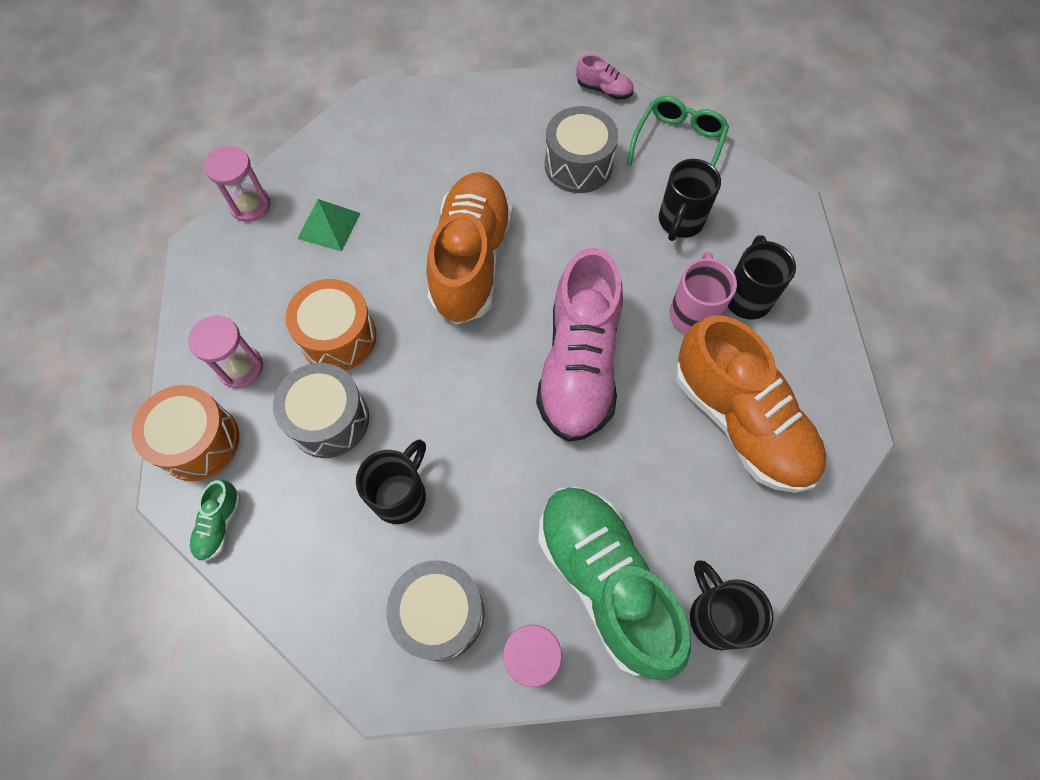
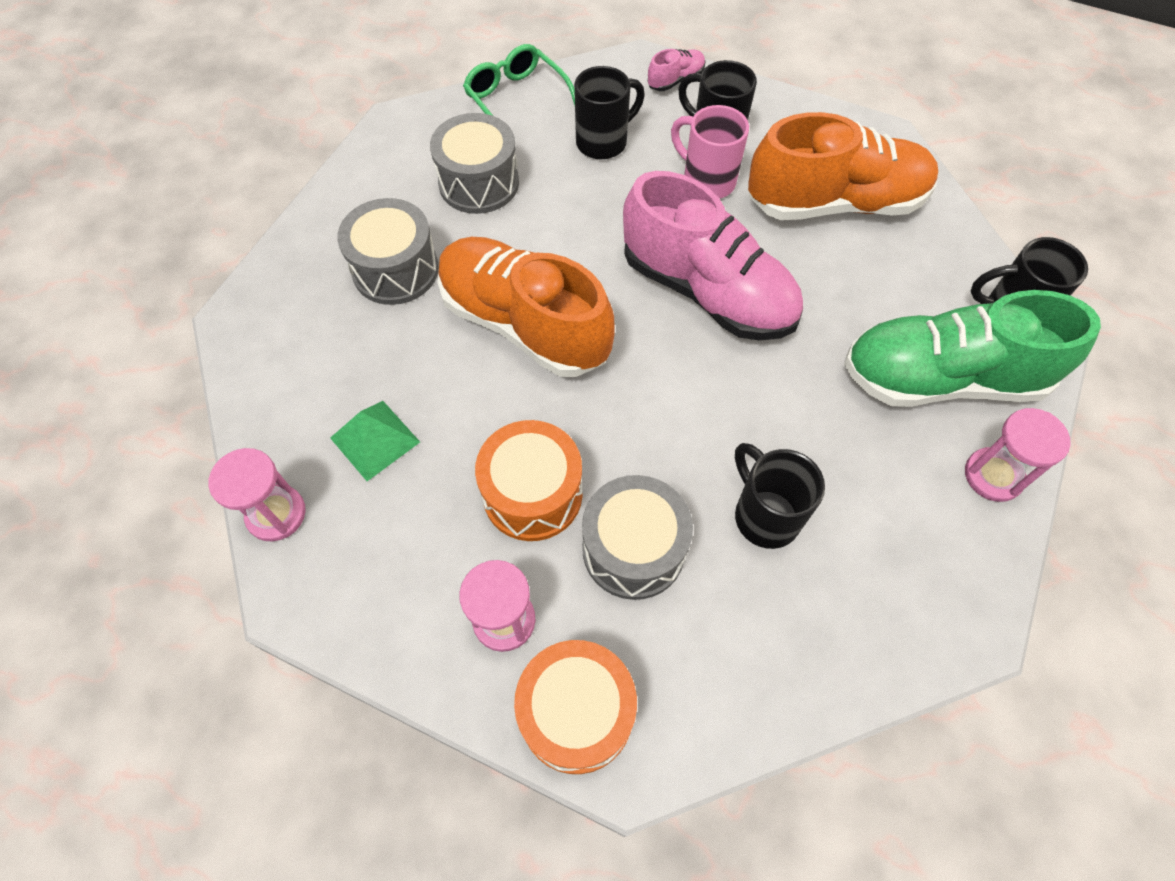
camera: 60 degrees left, 5 degrees down
green shoe [189,480,241,561] -> none
grey drum [386,560,484,661] -> grey drum moved to [337,198,439,305]
pink shoe [576,54,634,100] -> pink shoe moved to [648,49,706,91]
black mug [659,159,721,241] -> black mug turned 90 degrees counterclockwise [574,66,645,159]

